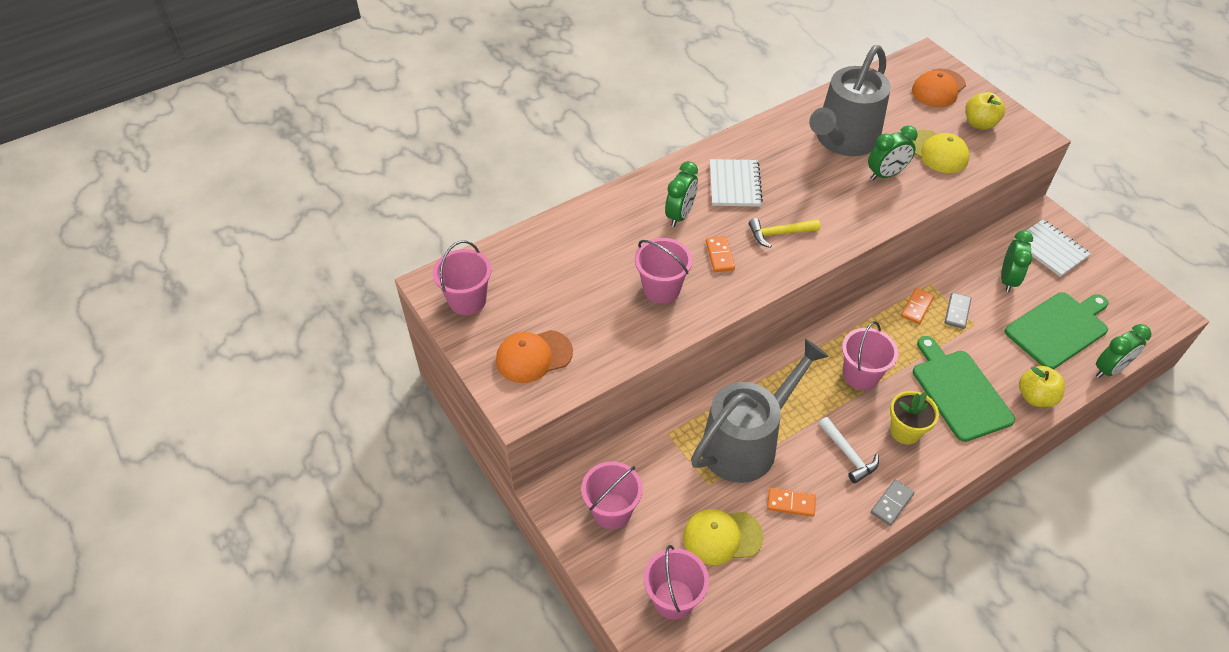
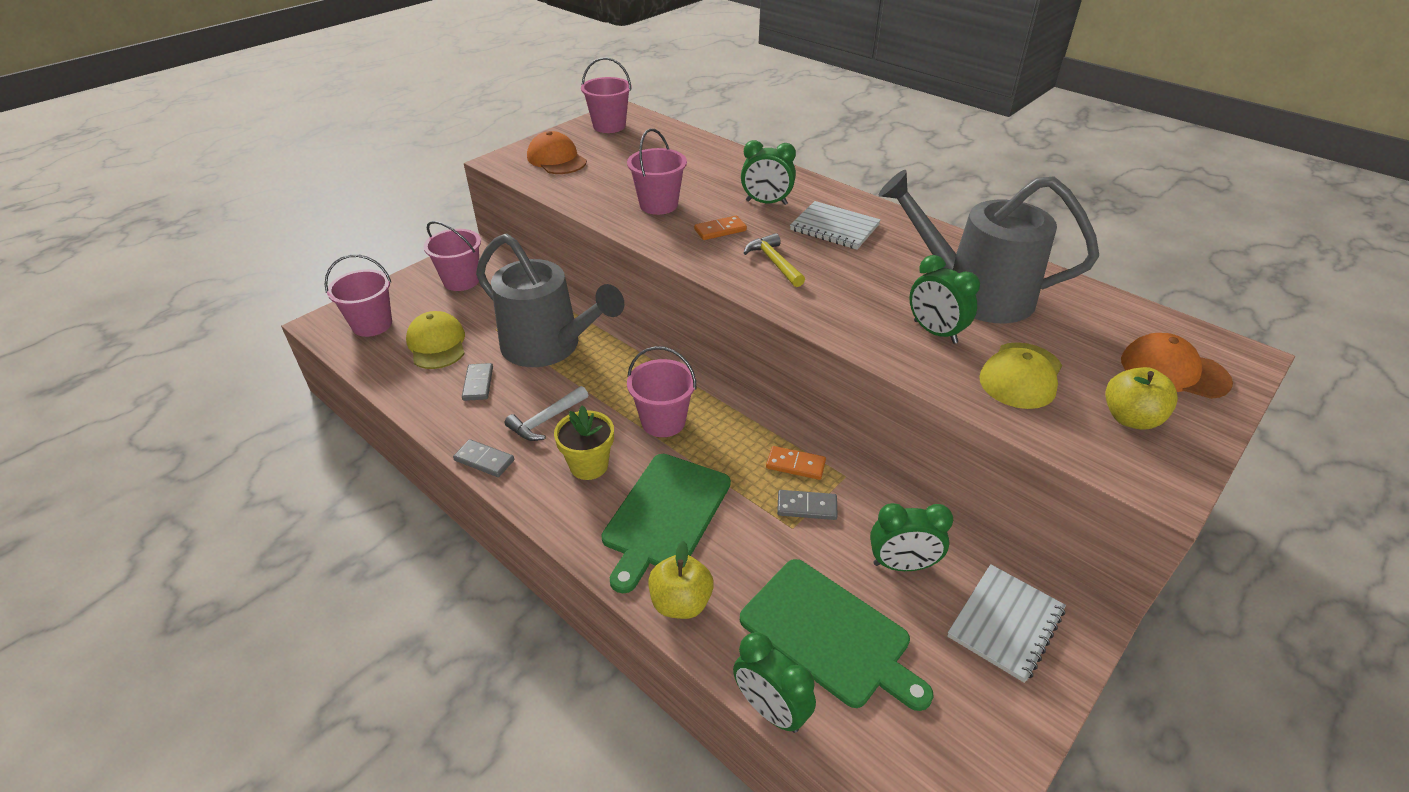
camera: 75 degrees right, 10 degrees down
white notebook [710,159,763,207] -> white notebook turned 45 degrees clockwise [790,201,881,250]
orange domino [767,488,816,517] -> grey domino [462,363,493,401]
green cutting board [913,336,1015,442] -> green cutting board turned 150 degrees clockwise [601,454,731,593]

